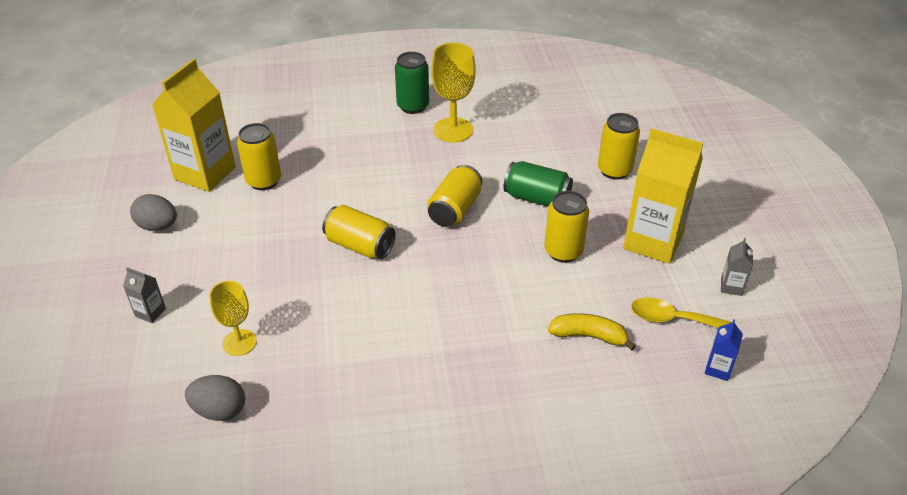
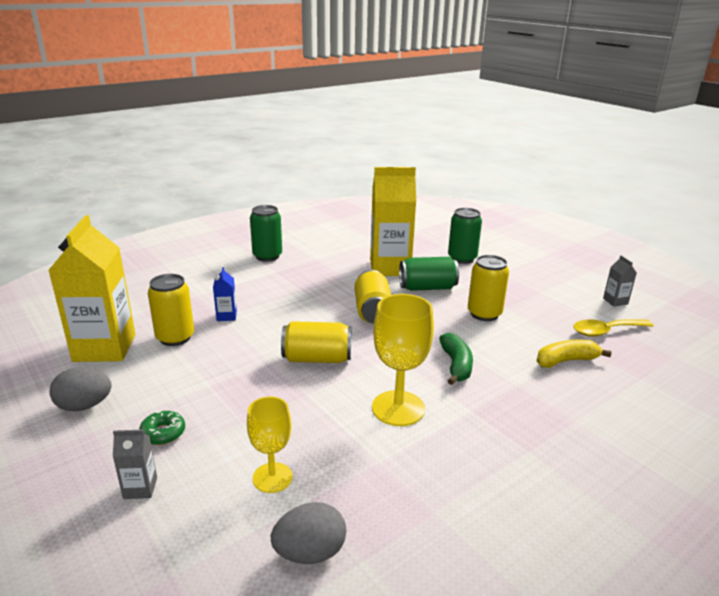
camera: 30 degrees left, 15 degrees down
yellow goblet [431,43,476,142] -> yellow goblet moved to [372,294,434,426]
yellow can [598,113,640,180] -> green can [448,208,482,264]
yellow carton [623,128,703,264] -> yellow carton moved to [370,167,416,276]
blue carton [705,319,743,381] -> blue carton moved to [213,267,237,321]
none -> green donut [139,411,185,445]
none -> green banana [439,333,473,385]

